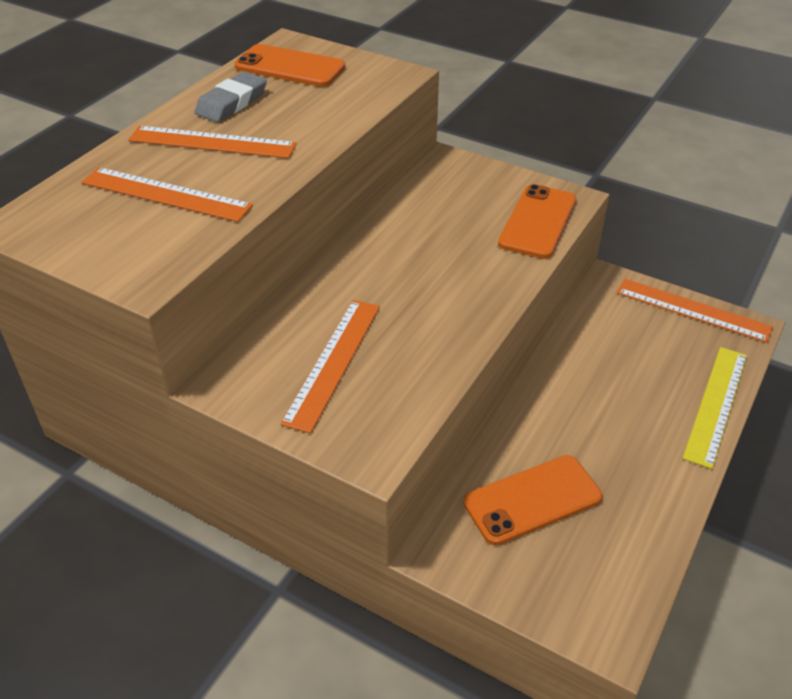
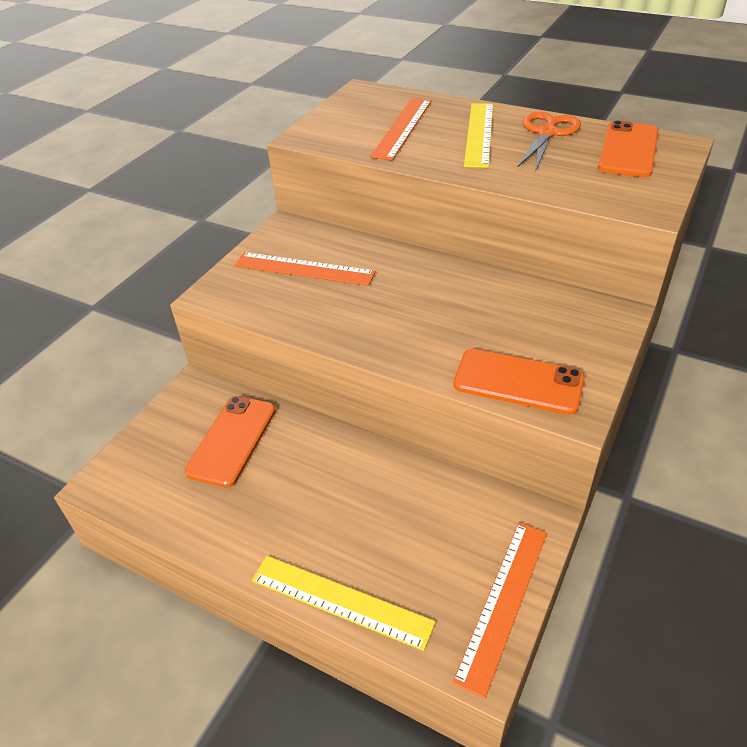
camera: 90 degrees right, 0 degrees up
orange ruler [128,126,297,158] -> yellow ruler [464,103,493,168]
grey eraser [195,71,267,122] -> orange scissors [518,112,581,172]
orange phone [463,455,602,545] -> orange phone turned 45 degrees clockwise [185,396,276,488]

